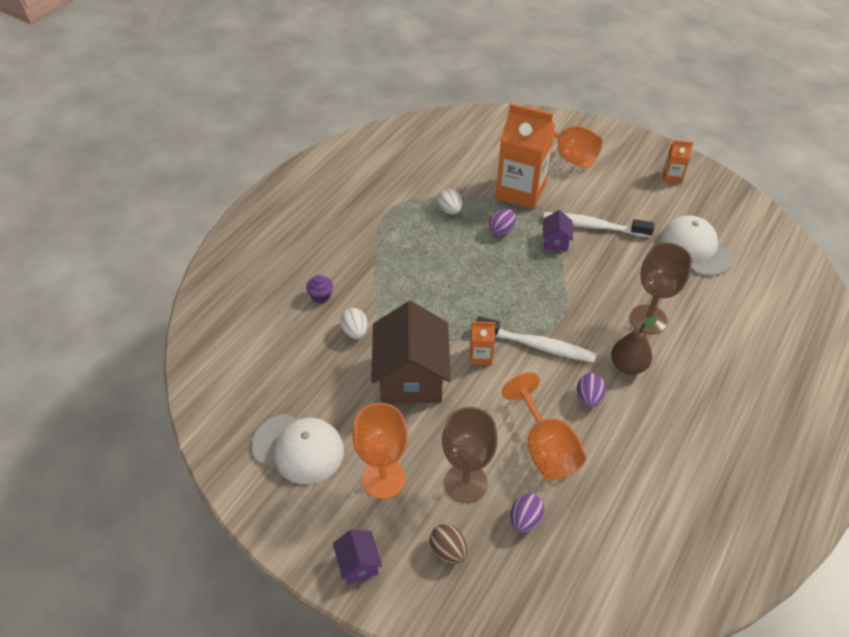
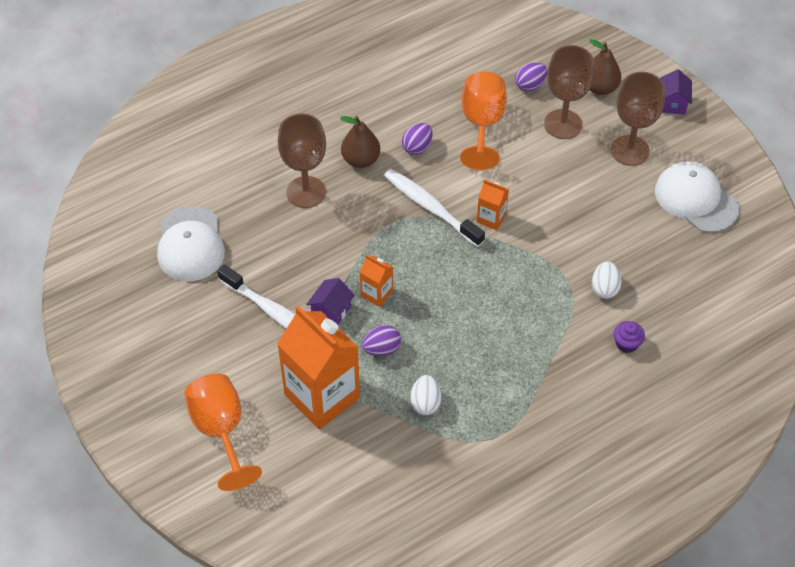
camera: 155 degrees left, 5 degrees up
orange goblet [352,403,408,499] -> brown goblet [611,72,665,166]
brown house [371,301,451,404] -> none
brown egg [430,524,467,564] -> brown pear [589,39,621,95]
orange carton [663,140,693,184] -> orange carton moved to [360,254,393,307]

